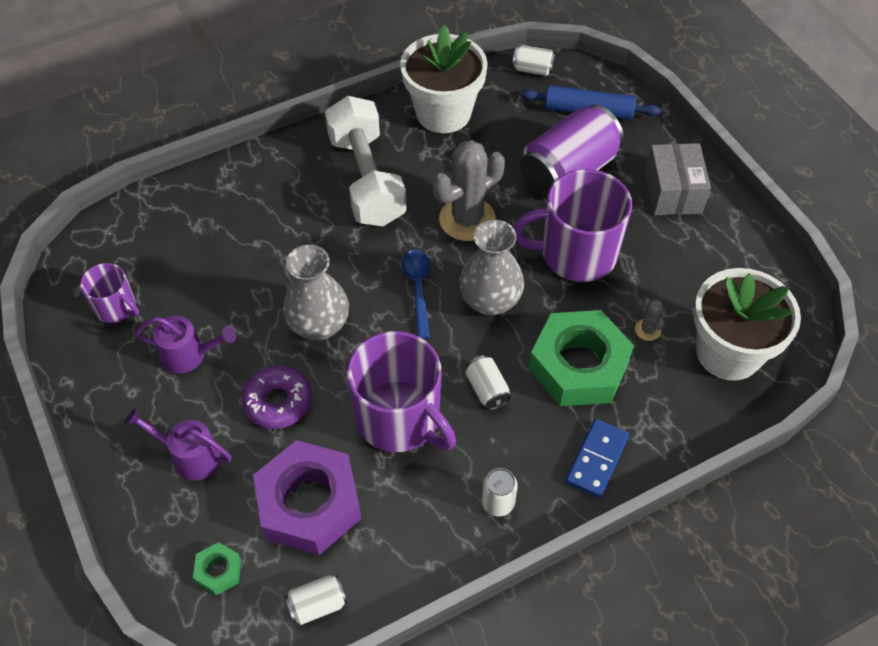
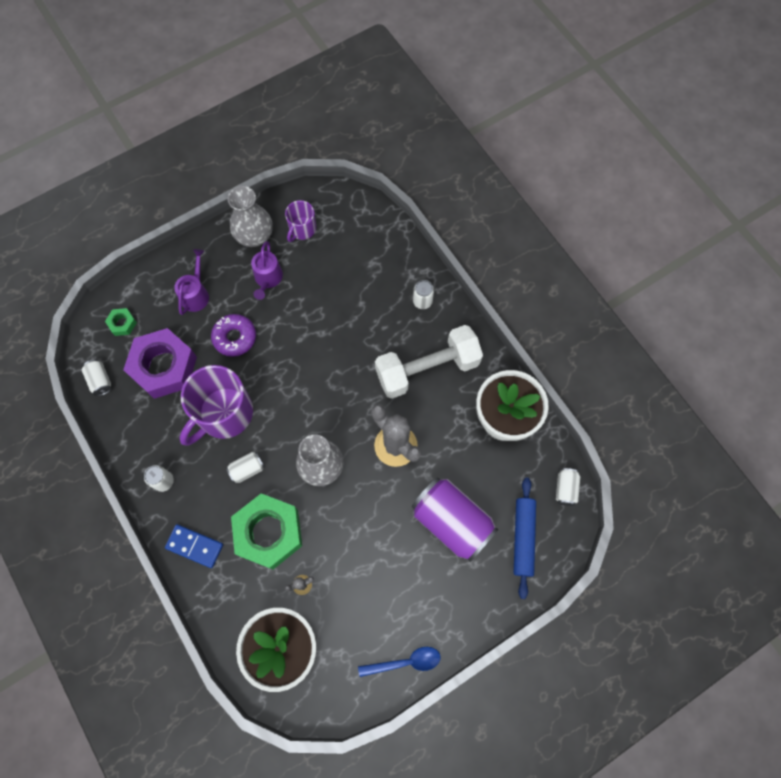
camera: 85 degrees right, 15 degrees up
grey vase [283,245,349,340] -> grey vase moved to [228,186,273,247]
blue spoon [402,249,430,339] -> blue spoon moved to [358,647,440,677]
purple mug [513,169,632,282] -> none
grey box [645,143,711,215] -> none
none -> white can [413,280,434,309]

